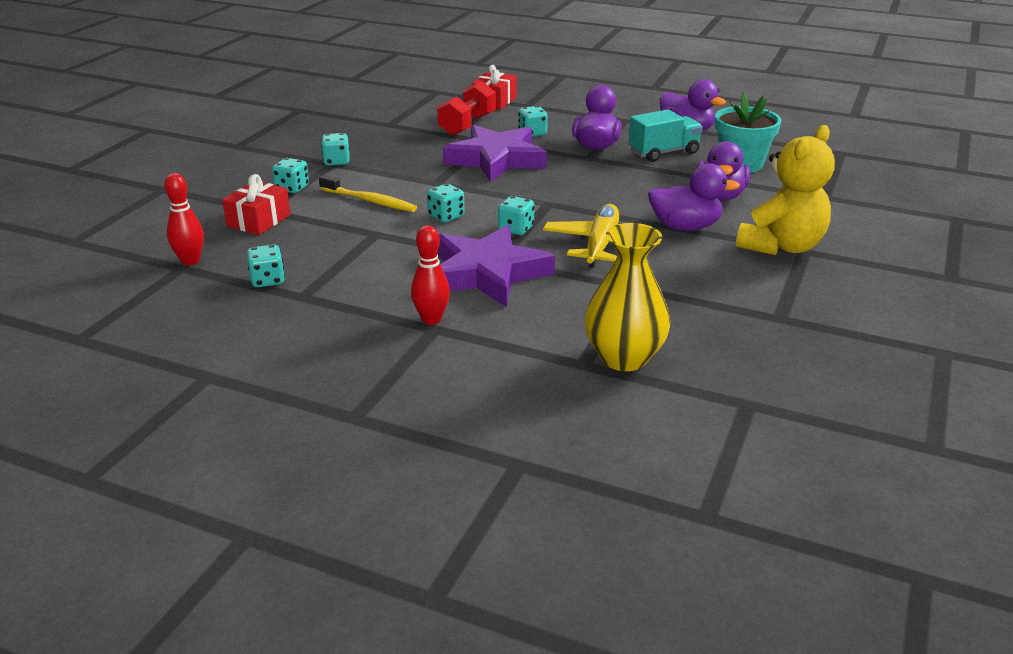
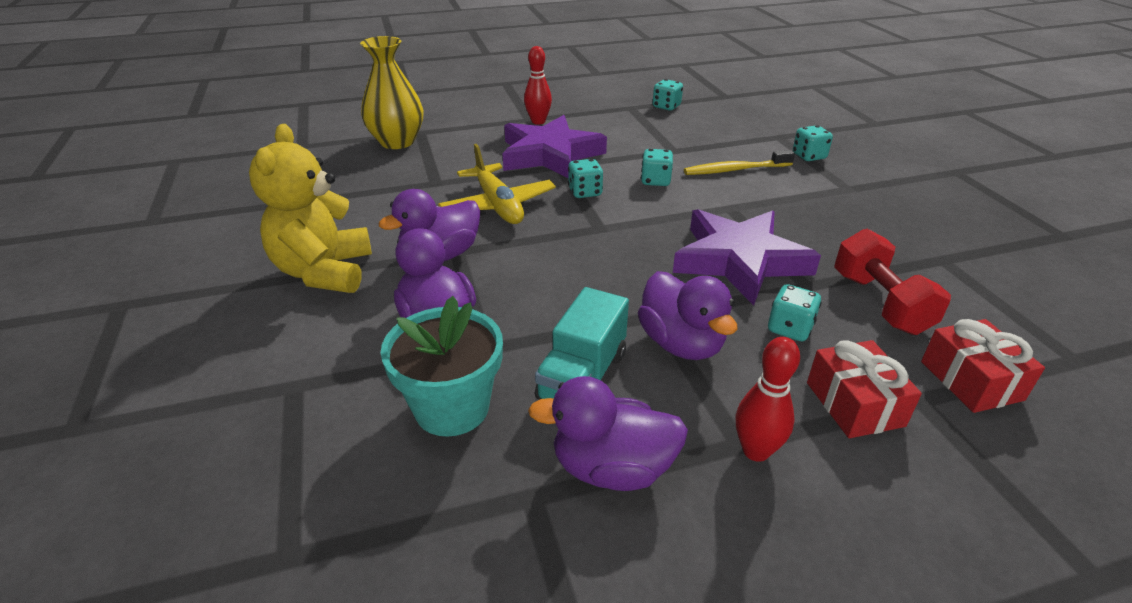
camera: 140 degrees right, 5 degrees up
red bowling pin [164,173,204,265] -> red bowling pin moved to [736,337,800,462]
red gift [222,174,290,235] -> red gift moved to [807,340,922,438]
turquoise dice [321,133,350,166] -> none

